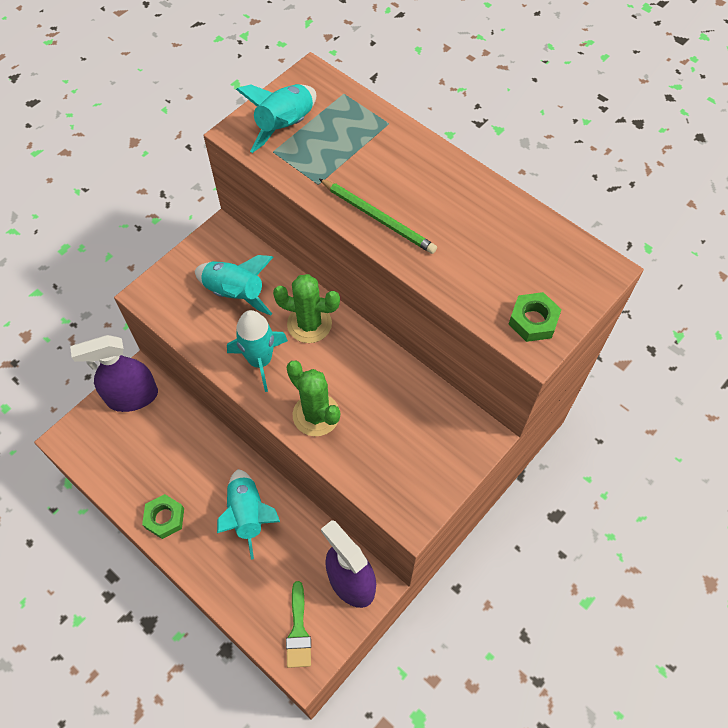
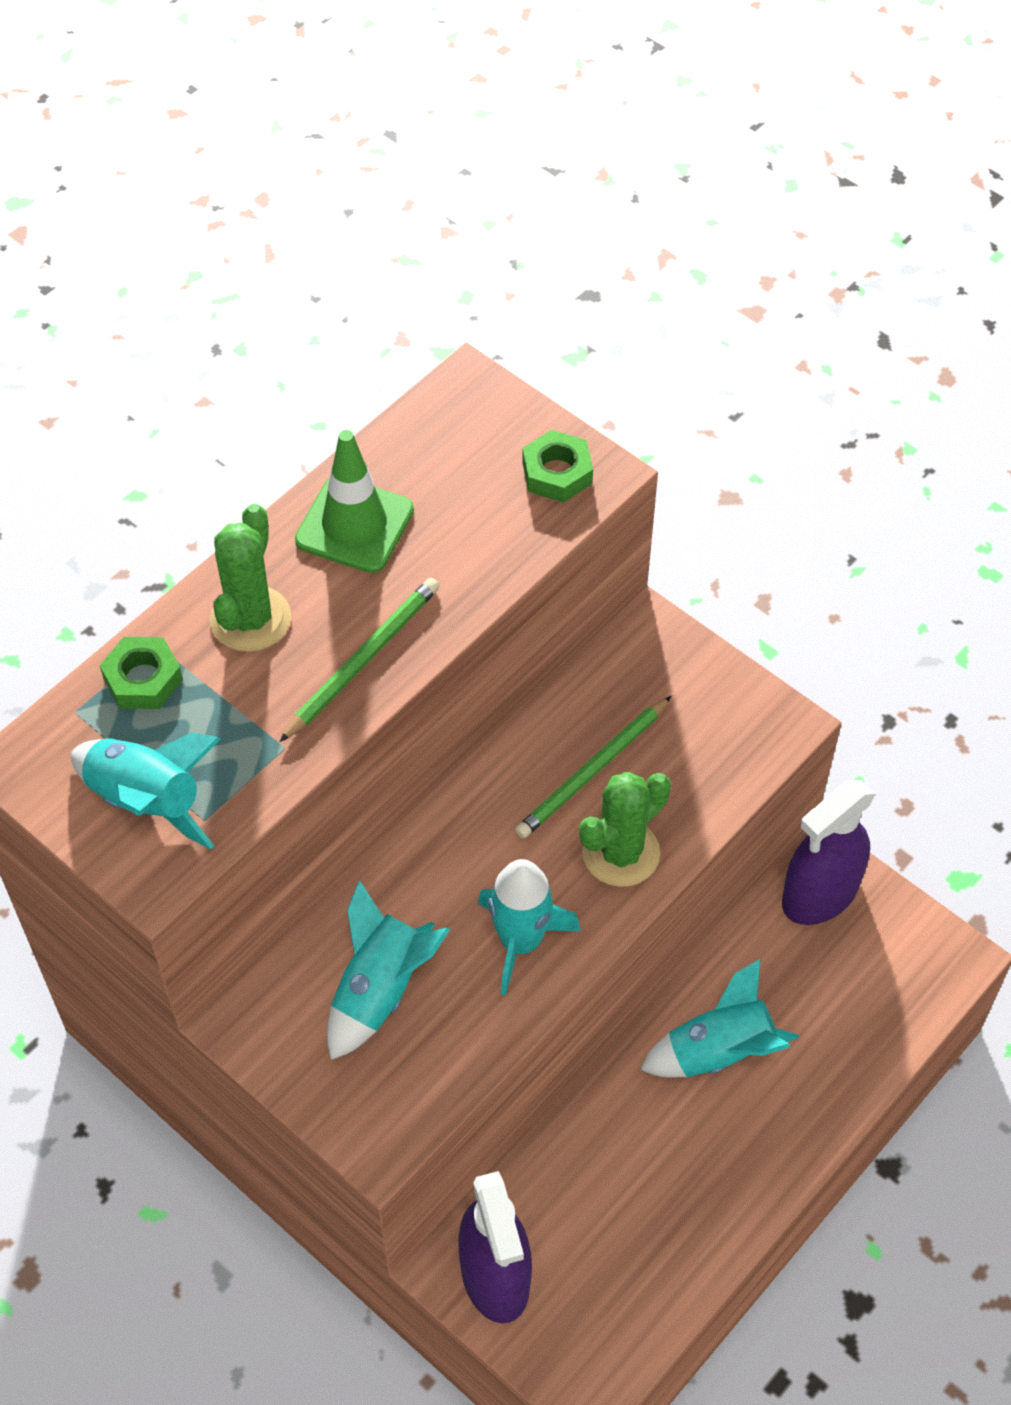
camera: 90 degrees left, 5 degrees down
green nut [142,494,184,539] -> green nut moved to [100,637,183,709]
green cactus [273,274,340,343] -> green cactus moved to [210,504,291,652]
green brush [286,581,311,668] -> none
none -> green traffic cone [295,430,414,573]
none -> green pencil [515,696,671,839]

